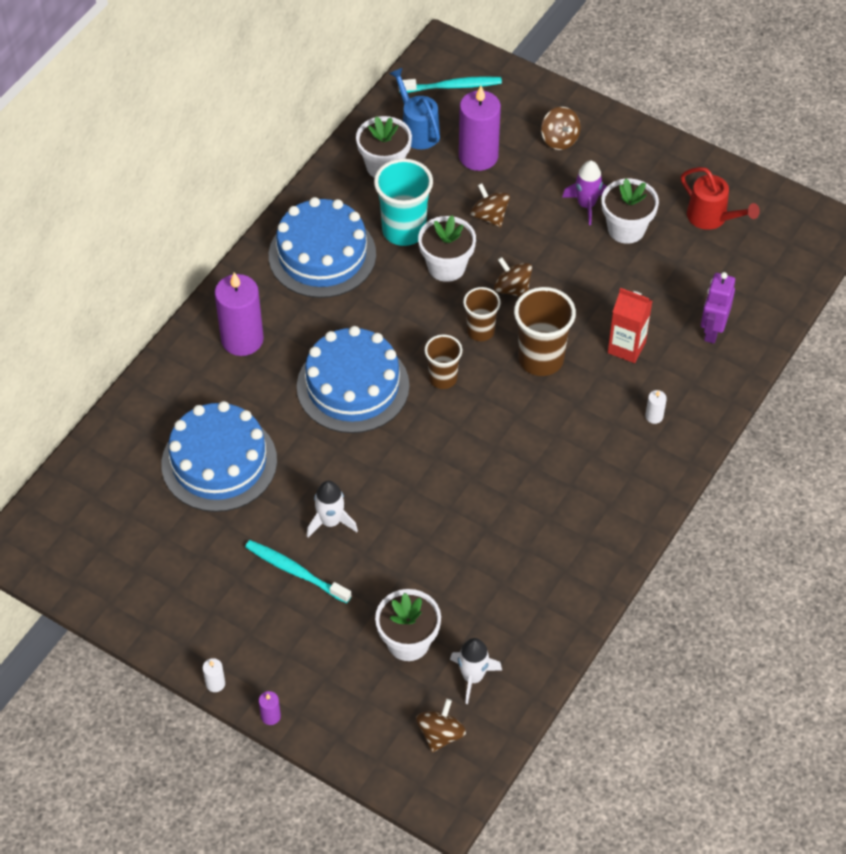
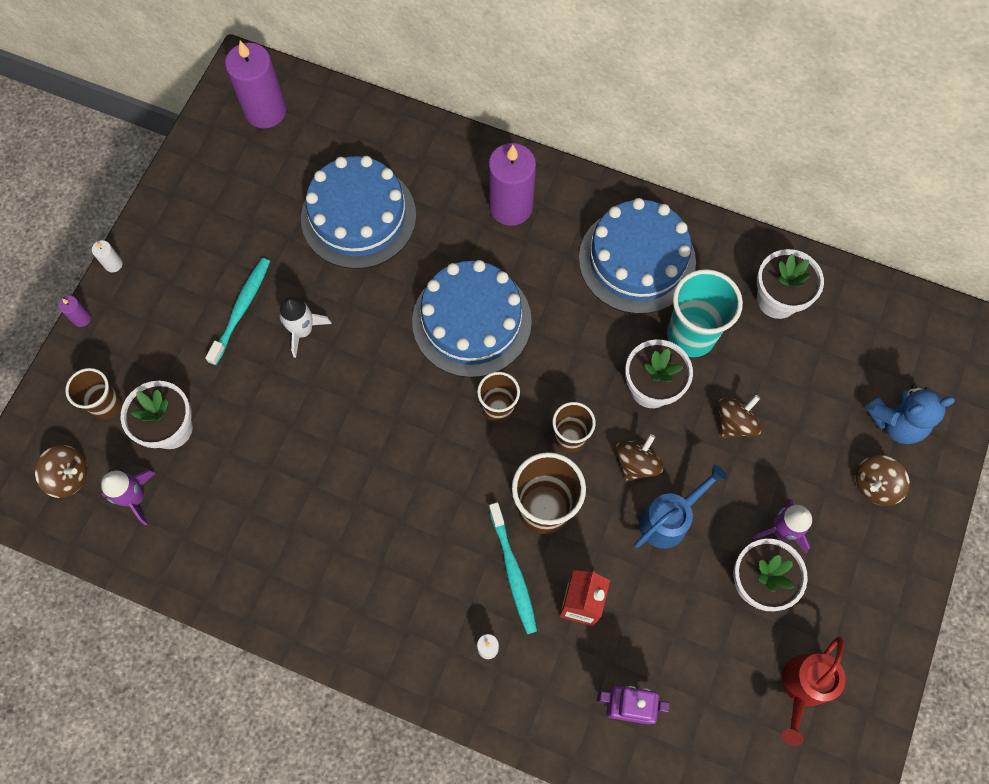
camera: 80 degrees right, 15 degrees up
blue watering can [389,68,440,149] -> blue watering can moved to [634,465,727,549]
turquoise toothbrush [398,76,502,93] -> turquoise toothbrush moved to [489,502,537,634]
white rocket [450,638,502,704] -> purple rocket [101,470,156,525]
purple candle [459,86,501,171] -> purple candle moved to [225,41,287,128]
none -> brown cup [65,368,122,420]
none -> blue teddy bear [865,384,955,444]

